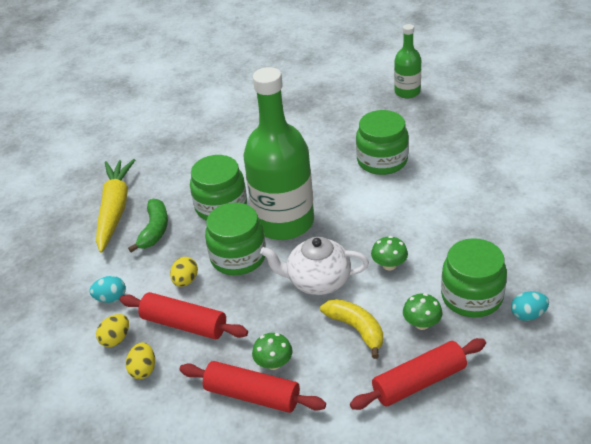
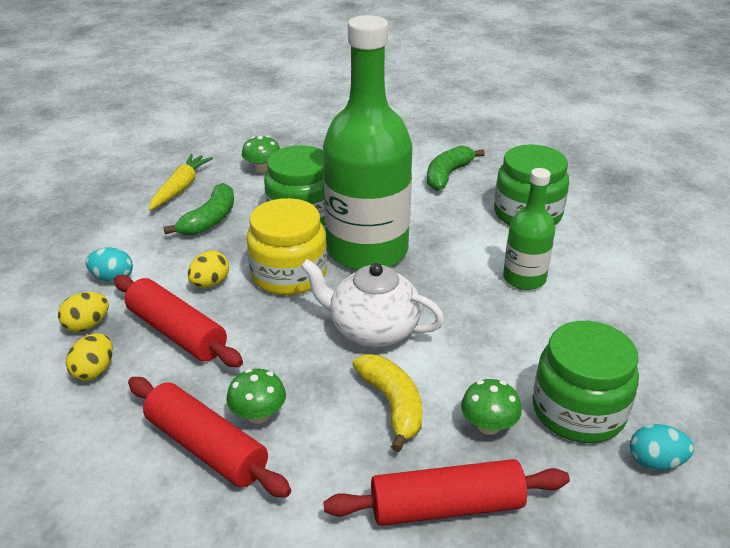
camera: 15 degrees right, 5 degrees down
yellow carrot [96,159,135,253] -> yellow carrot [148,154,213,211], size x0.64
green jar [205,203,266,275] -> yellow jar [247,198,327,295]
green mushroom [371,236,408,270] -> green mushroom moved to [242,136,280,173]
green bottle [394,24,421,98] -> green bottle moved to [503,168,555,290]
none -> green banana [427,146,485,191]

